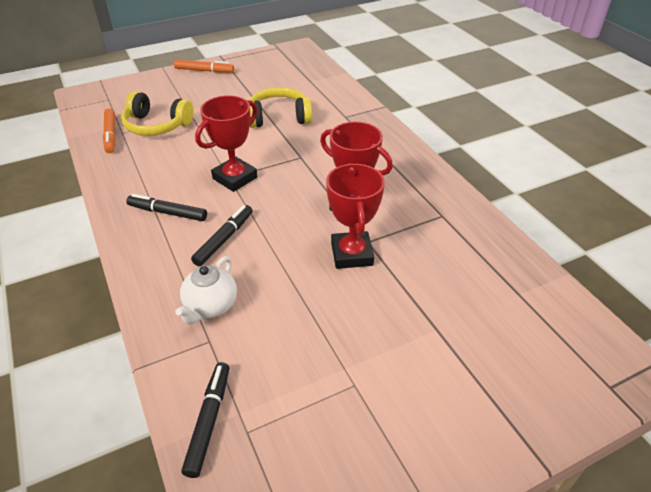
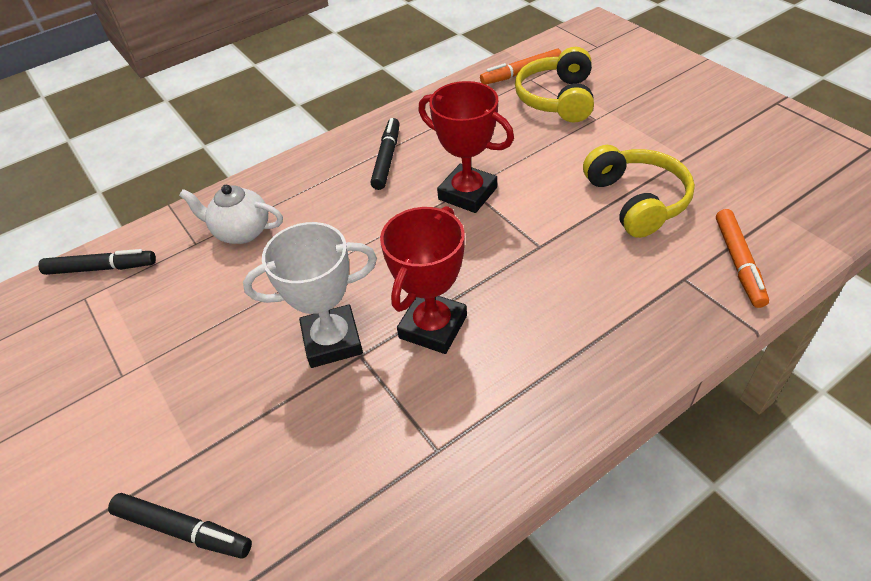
camera: 85 degrees right, 5 degrees up
orange marker [174,60,234,73] -> orange marker moved to [716,209,769,308]
black marker [191,205,253,266] -> black marker moved to [108,493,252,559]
red trophy [326,163,385,269] -> white trophy [243,222,377,368]

